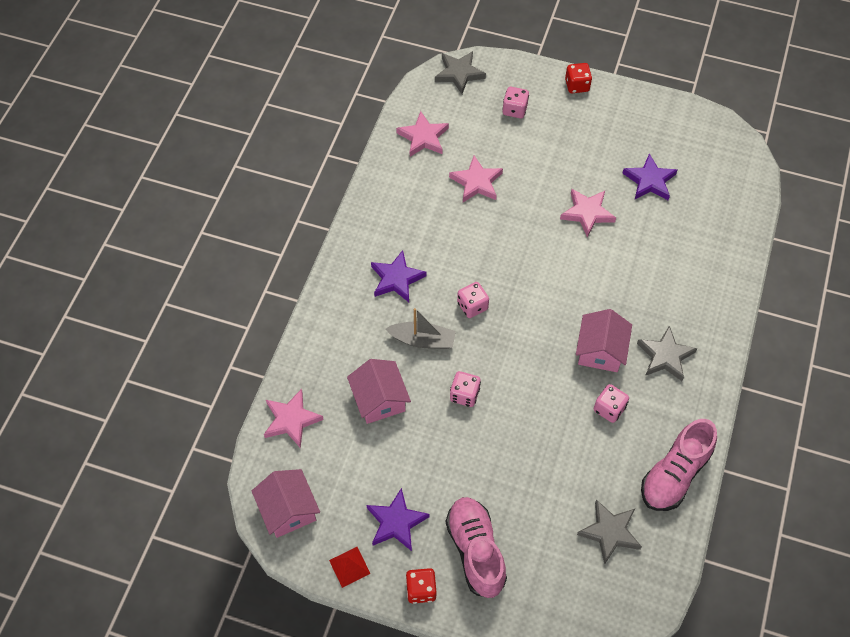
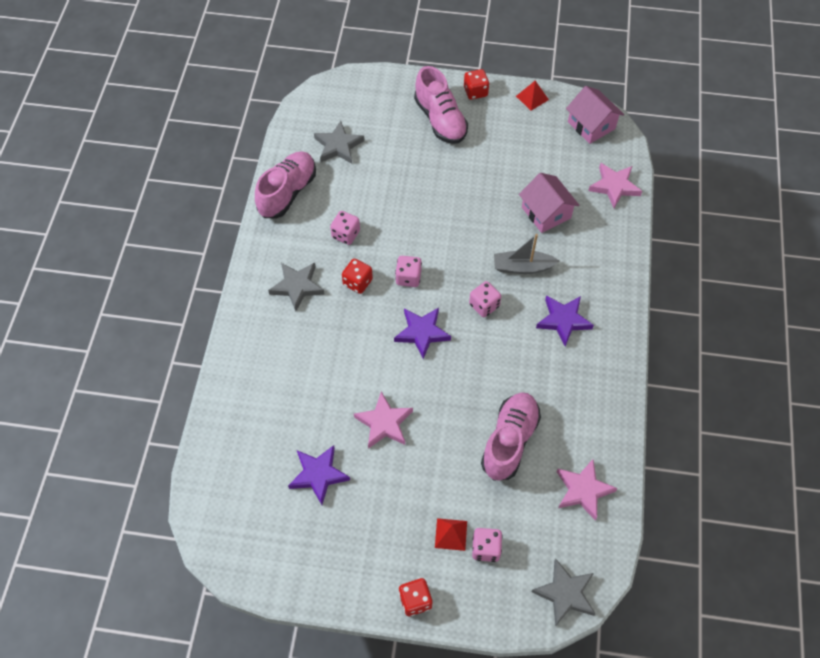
camera: 170 degrees right, 0 degrees up
purple star [367,488,429,551] -> purple star moved to [394,308,451,359]
pink star [449,155,503,202] -> pink shoe [481,392,541,481]
pink dice [450,371,481,407] -> pink dice moved to [395,256,422,287]
pink house [576,309,632,372] -> red dice [342,259,373,294]
none -> red pyramid [435,518,467,551]

